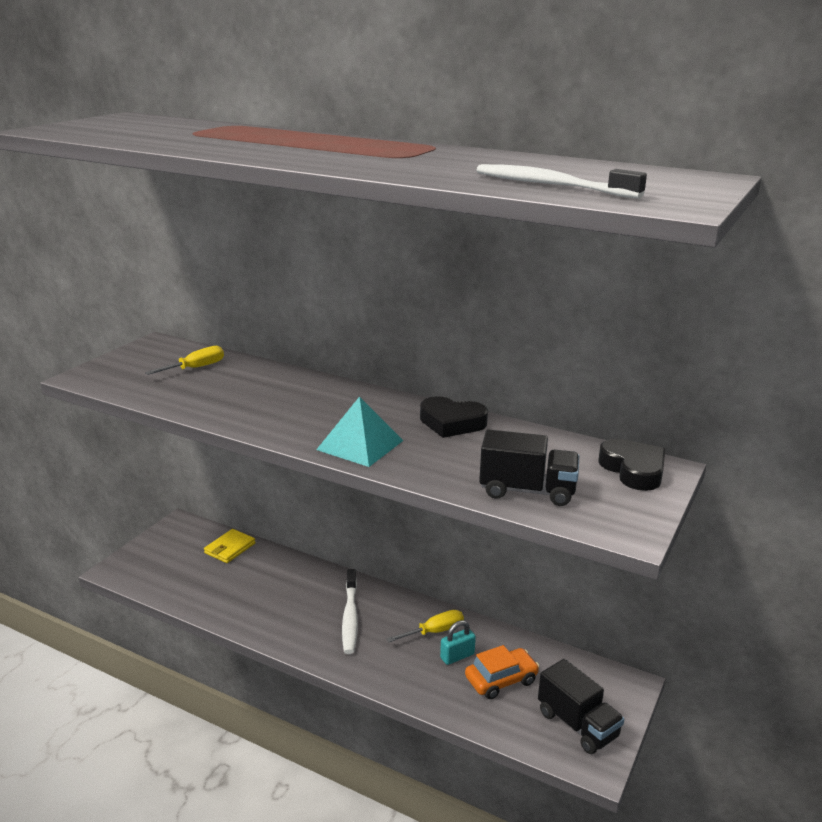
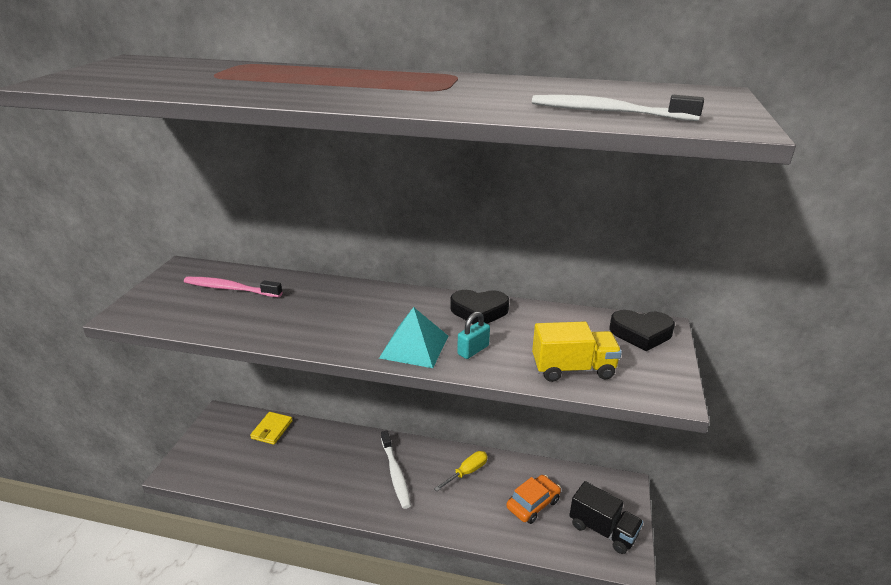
camera: 15 degrees left, 5 degrees up
yellow screwdriver [145,346,224,375] -> pink toothbrush [184,277,282,297]
turquoise padlock [440,620,476,665] -> turquoise padlock moved to [457,311,490,359]
black truck [479,429,579,506] -> yellow truck [532,322,622,382]
black heart [599,438,665,491] -> black heart turned 135 degrees clockwise [609,310,675,351]

